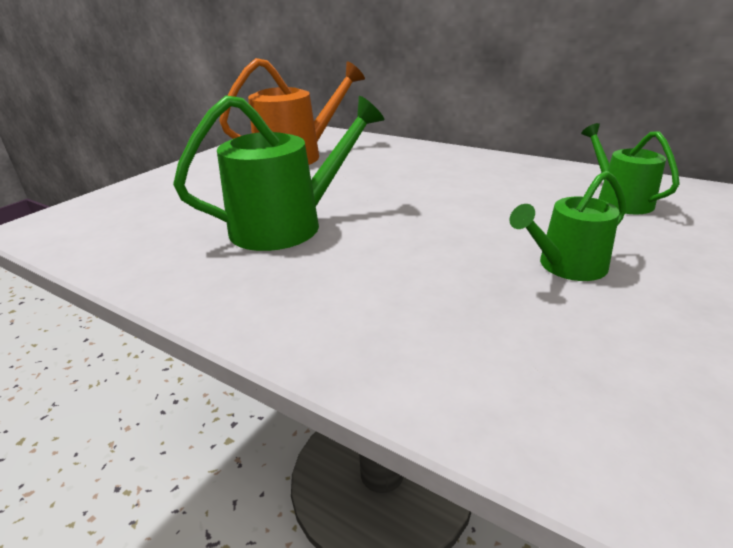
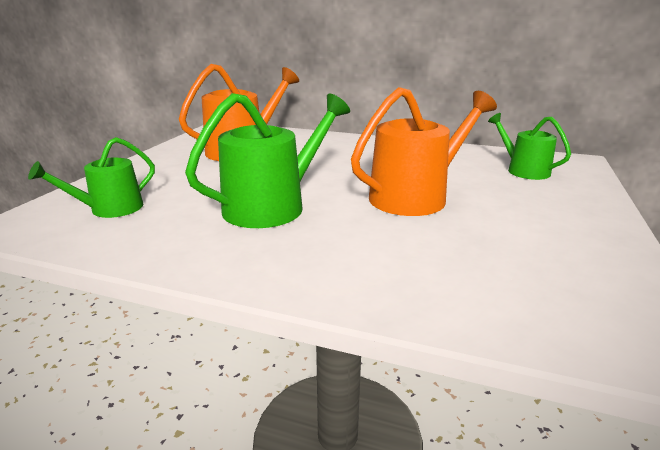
camera: 15 degrees left, 5 degrees down
green watering can [509,171,626,281] -> green watering can moved to [28,137,155,218]
none -> orange watering can [351,87,497,216]

